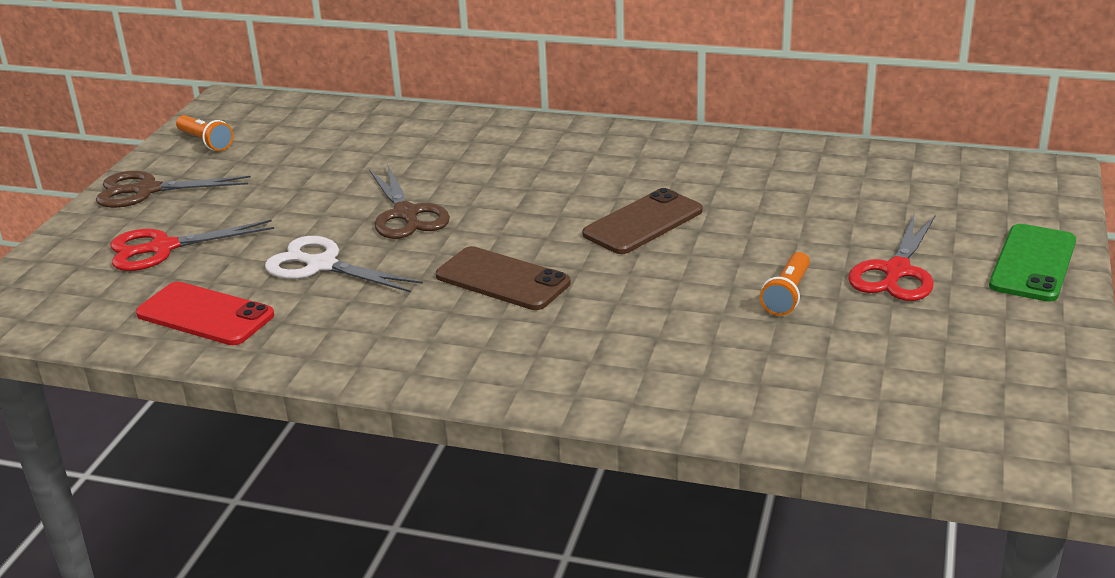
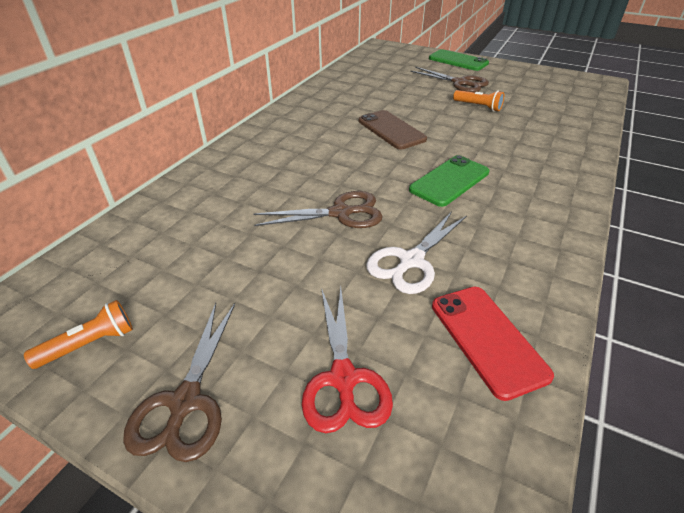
camera: 80 degrees left, 10 degrees up
red phone [136,282,274,345] -> red phone turned 60 degrees counterclockwise [432,287,554,401]
brown phone [436,246,571,310] -> green phone [409,155,489,207]
red scissors [848,215,936,301] -> brown scissors [410,67,489,92]

